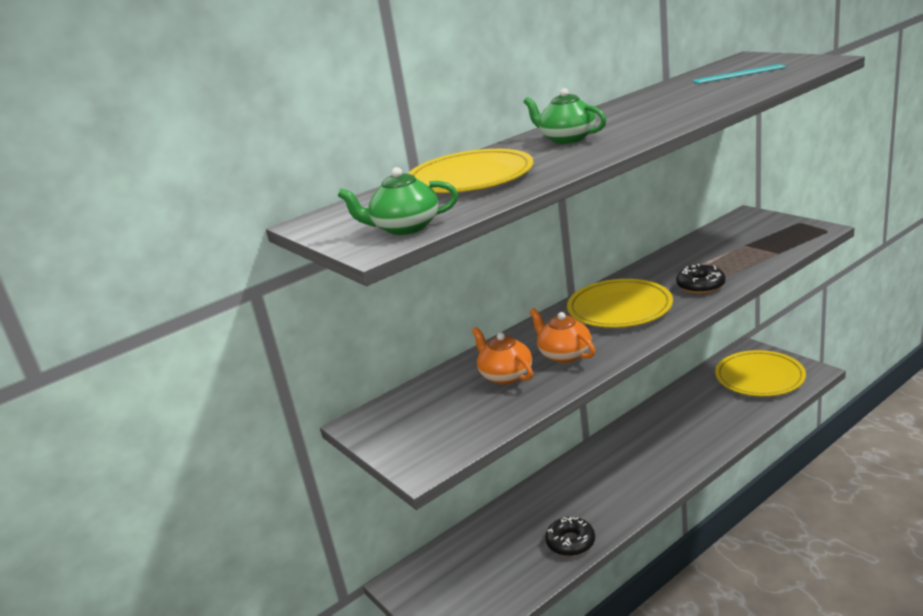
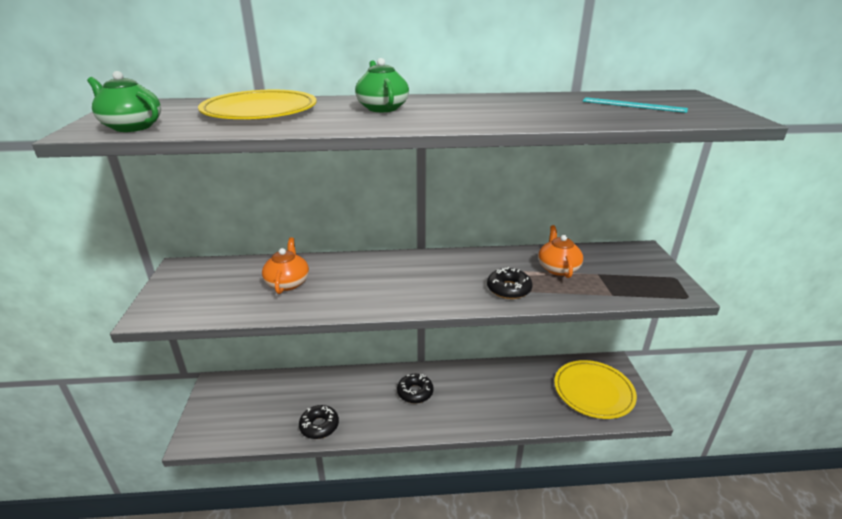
camera: 30 degrees right, 5 degrees up
orange teapot [530,308,595,363] -> orange teapot moved to [538,225,583,278]
yellow plate [567,279,673,328] -> none
none -> black donut [397,374,434,404]

